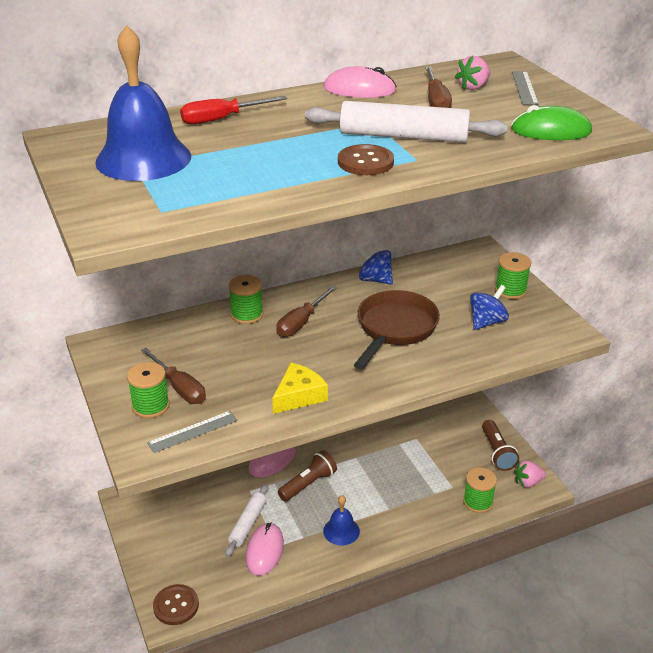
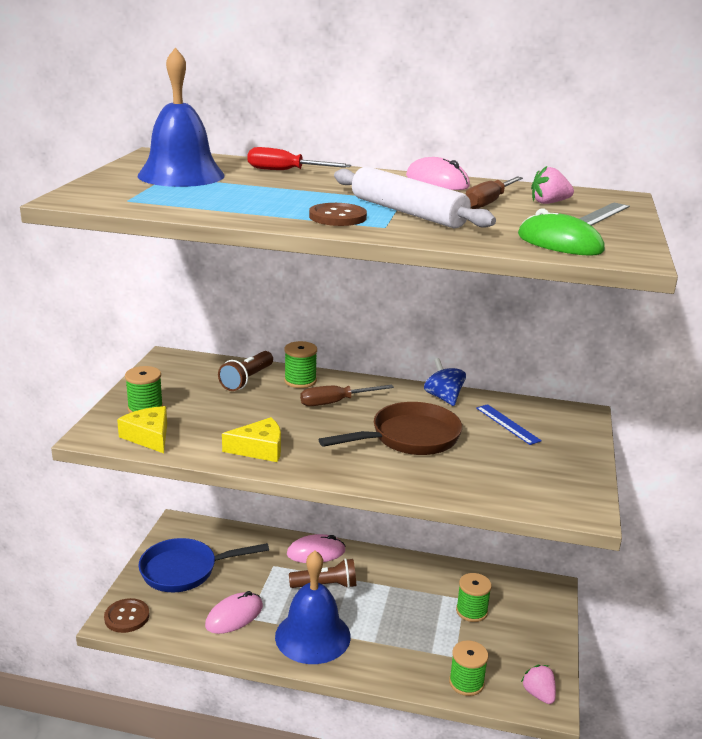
camera: 35 degrees right, 10 degrees down
brown screwdriver [141,348,206,404] -> none
grey ruler [147,411,237,453] -> yellow cheese [117,406,167,453]
white rolling pin [225,484,269,557] -> none
blue bell [323,495,360,545] -> blue bell [275,551,351,664], size x1.93
blue spinning top [470,285,509,330] -> none
brown flashlight [482,420,519,471] -> brown flashlight moved to [218,351,273,391]
green spool [495,252,531,299] -> green spool moved to [456,573,492,622]
pink strawberry [514,460,546,488] -> pink strawberry turned 45 degrees clockwise [521,665,556,704]
none -> blue pan [139,538,269,592]
none -> blue ruler [476,404,542,445]

